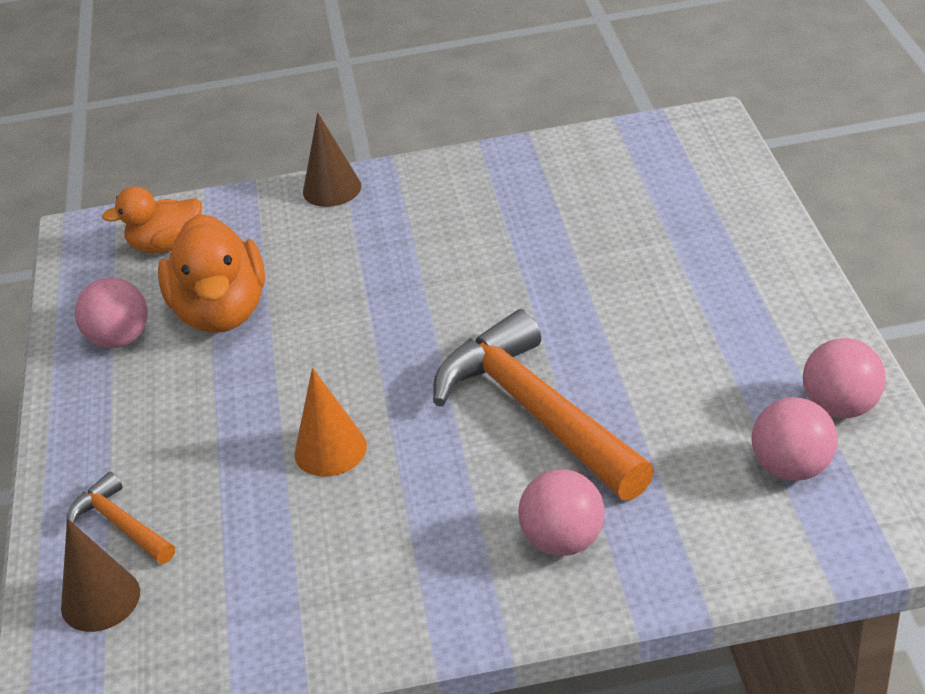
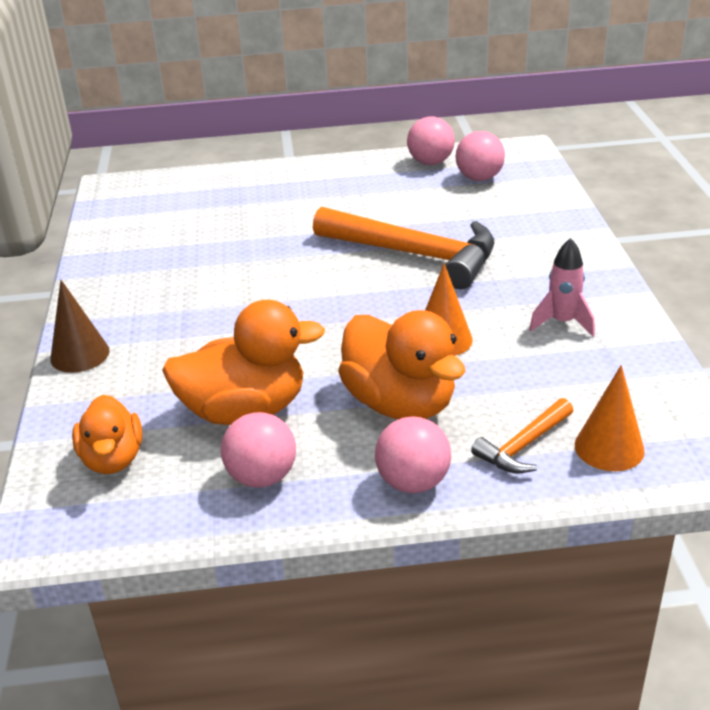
camera: 90 degrees left, 5 degrees down
brown cone [61,518,140,632] -> orange cone [575,365,645,471]
orange hammer [433,309,654,500] -> orange hammer turned 120 degrees counterclockwise [313,206,494,289]
pink ball [518,469,605,556] -> pink ball moved to [375,417,451,493]
none -> orange duck [338,310,465,419]
none -> pink rocket [529,238,595,336]

